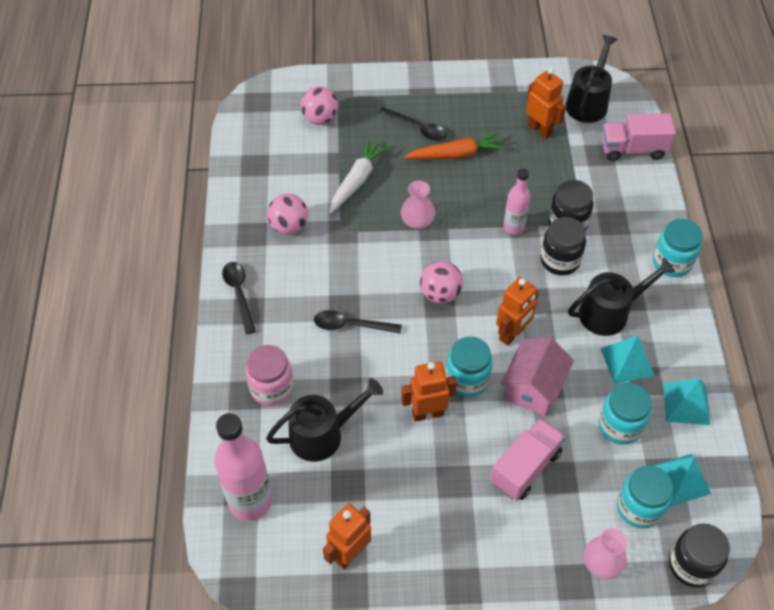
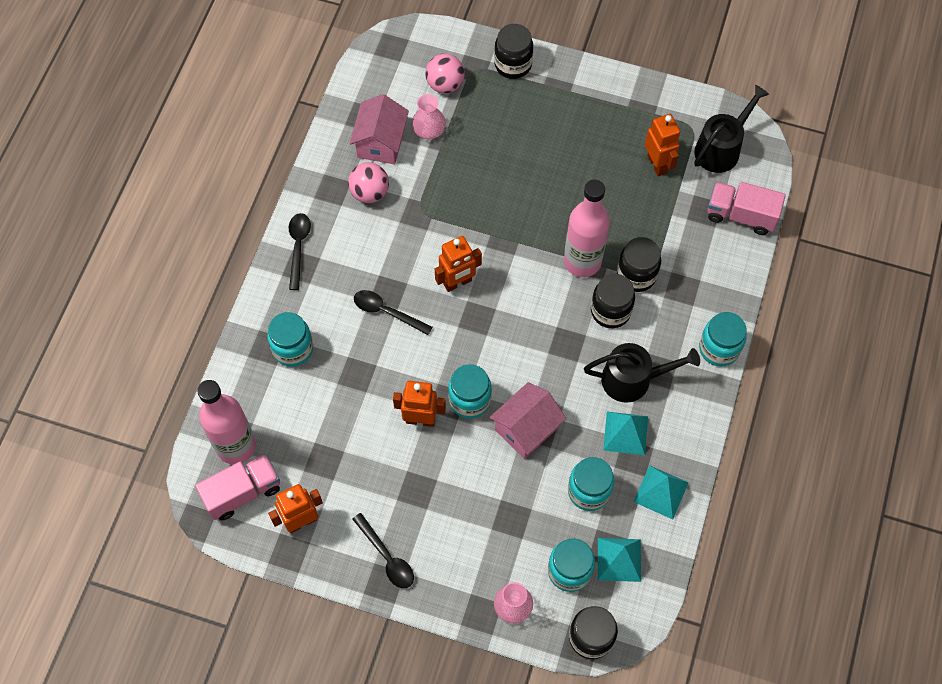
camera: 20 degrees right, 10 degrees up
pink jar [246,345,294,406] -> turquoise jar [267,312,313,367]
black watering can [266,378,383,462] -> none
white carrot [329,138,389,214] -> none
black spoon [378,107,447,141] -> black spoon moved to [352,513,414,588]
pink vase [401,180,435,229] -> pink vase moved to [412,94,446,139]
orange carrot [404,132,506,159] -> none
pink ball [420,261,463,304] -> none
pink truck [490,418,566,501] -> pink truck moved to [195,454,280,521]
orange robot [496,277,539,346] -> orange robot moved to [435,236,482,292]
pink bottle [503,169,530,234] -> pink bottle [564,180,610,277], size x1.75
none -> pink house [350,94,409,165]
none -> black jar [494,24,533,79]

